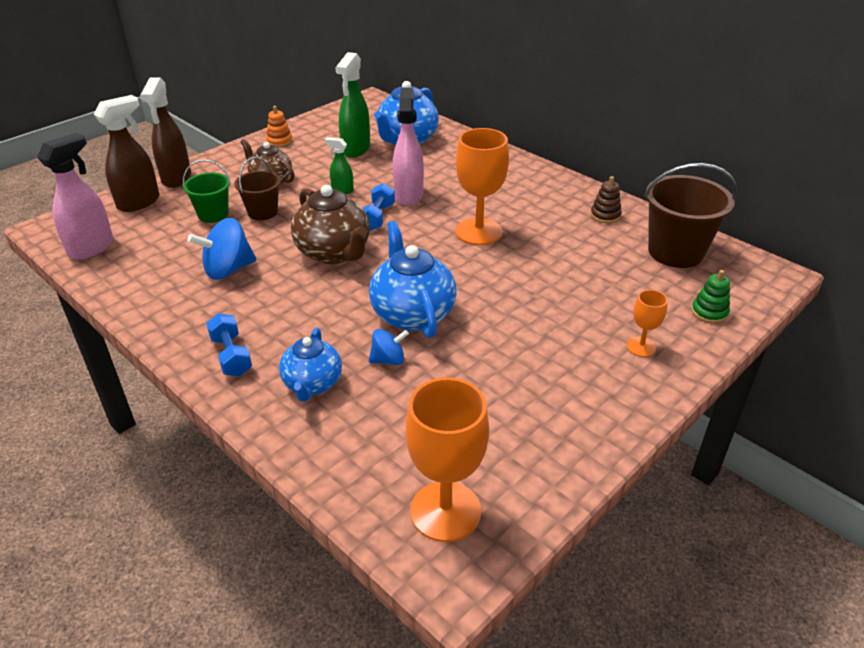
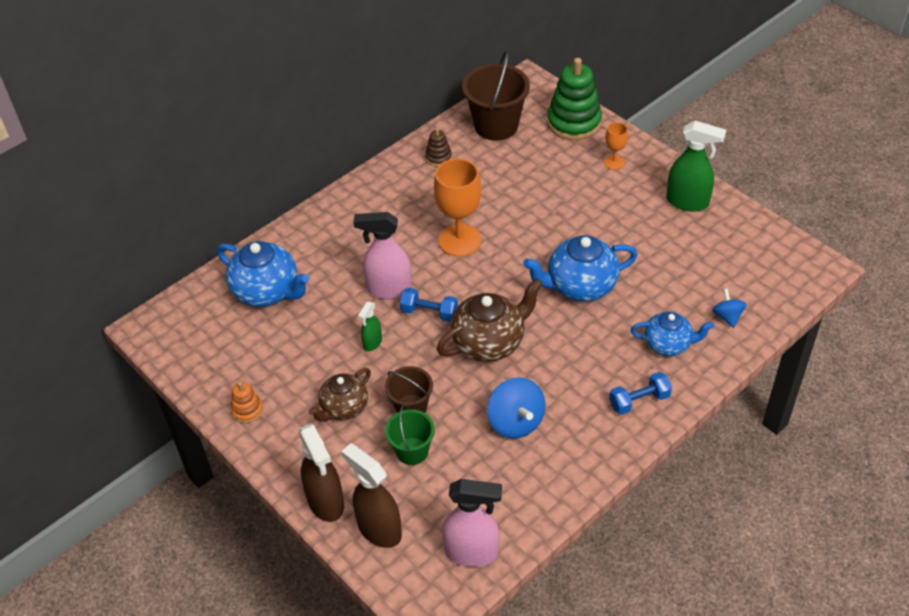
camera: 85 degrees left, 10 degrees up
pink spray bottle [37,133,113,260] -> pink spray bottle turned 150 degrees clockwise [442,479,502,567]
brown spray bottle [140,77,191,188] -> brown spray bottle turned 60 degrees clockwise [299,424,344,522]
green spray bottle [335,52,370,158] -> green spray bottle moved to [666,121,726,212]
blue spinning top [369,329,409,365] -> blue spinning top moved to [712,288,747,328]
orange goblet [406,378,489,542] -> none
green stacking toy [691,270,730,324] -> green stacking toy [547,58,602,140], size x2.09

